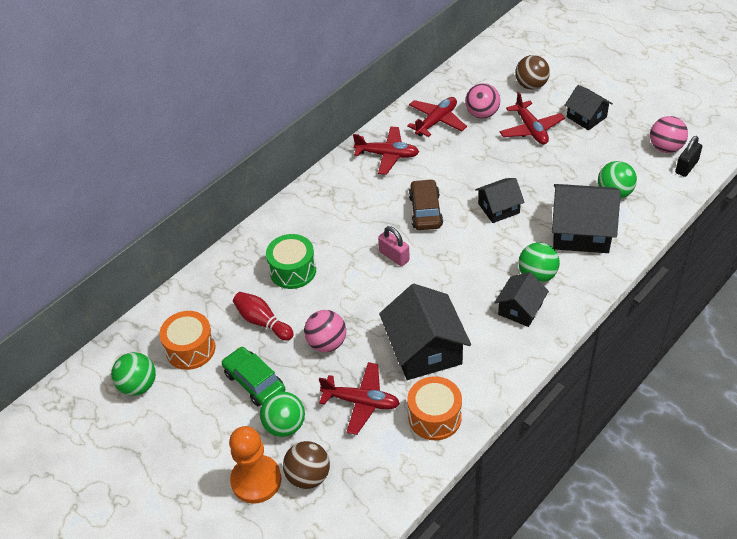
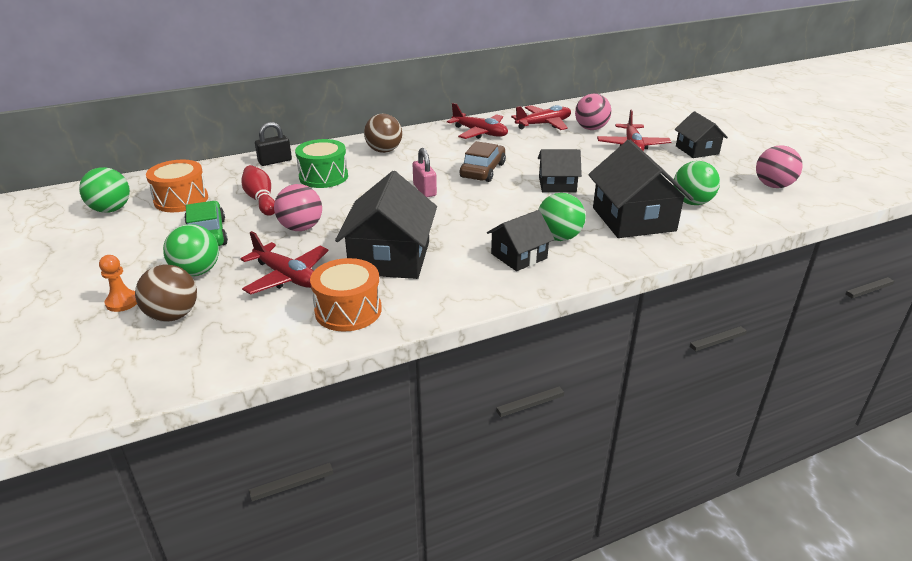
camera: 20 degrees right, 15 degrees down
orange pawn [229,426,281,504] -> orange pawn [99,255,137,312], size x0.52
brown ball [515,55,550,90] -> brown ball moved to [364,114,402,153]
black house [552,184,621,253] -> black house turned 45 degrees clockwise [588,140,694,238]
black padlock [675,136,702,177] -> black padlock moved to [255,122,292,166]

